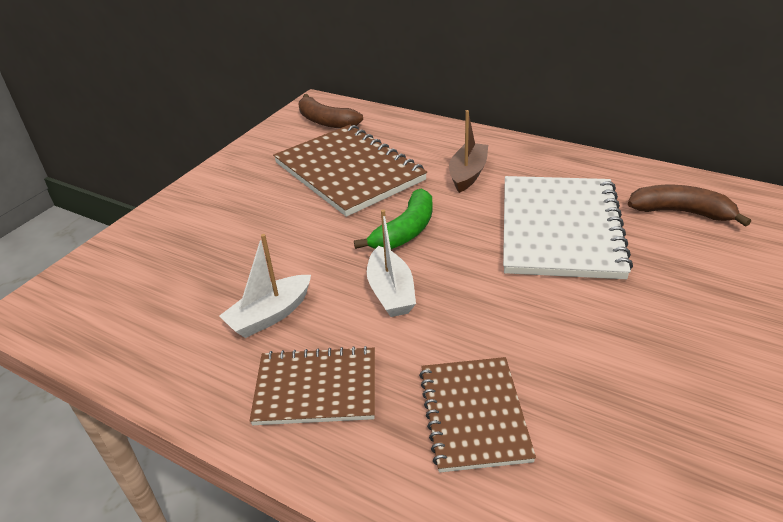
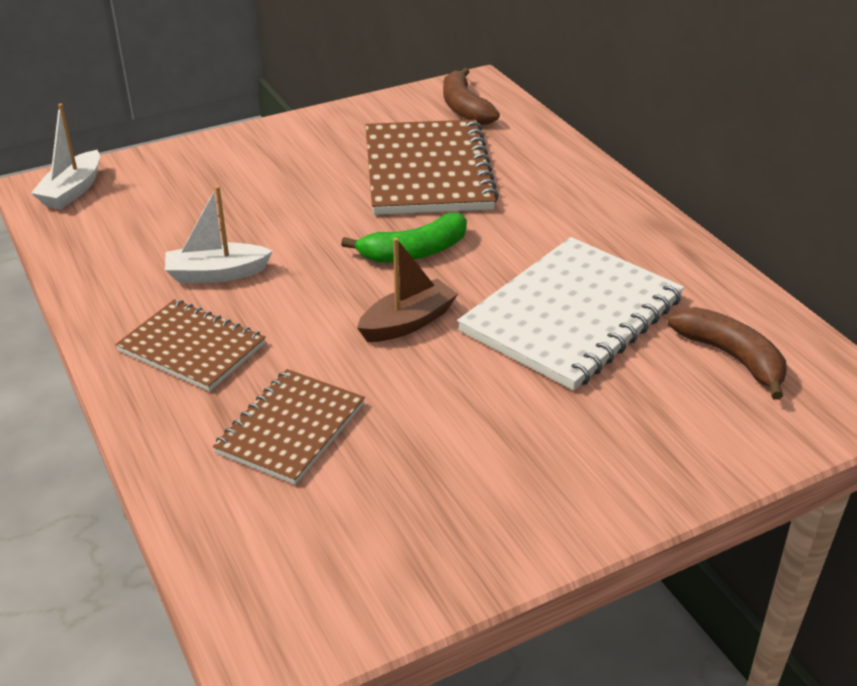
camera: 30 degrees right, 0 degrees up
white boat [367,209,416,317] -> white boat moved to [31,103,100,209]
brown boat [449,110,488,193] -> brown boat moved to [357,238,458,342]

